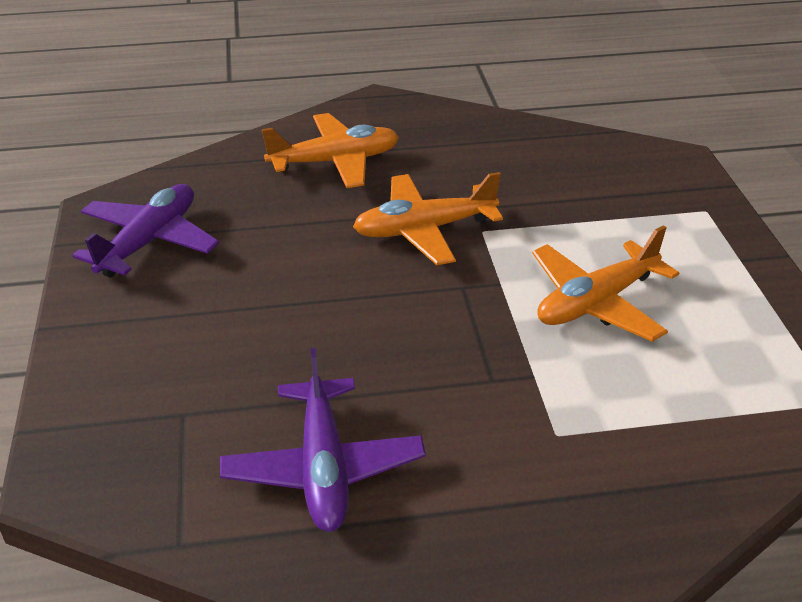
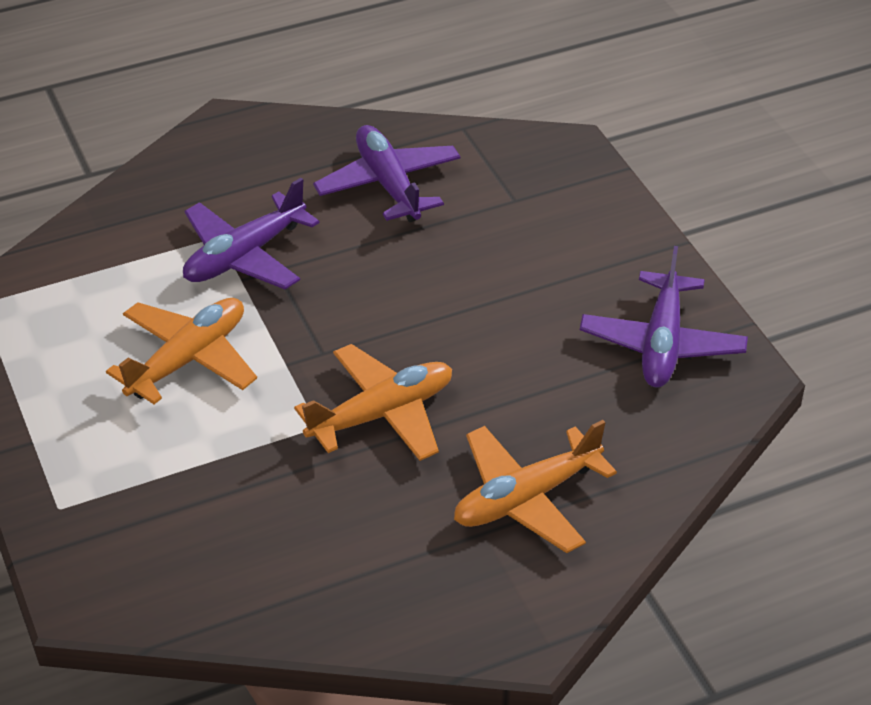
camera: 165 degrees right, 5 degrees up
none -> purple plane [183,178,320,289]

